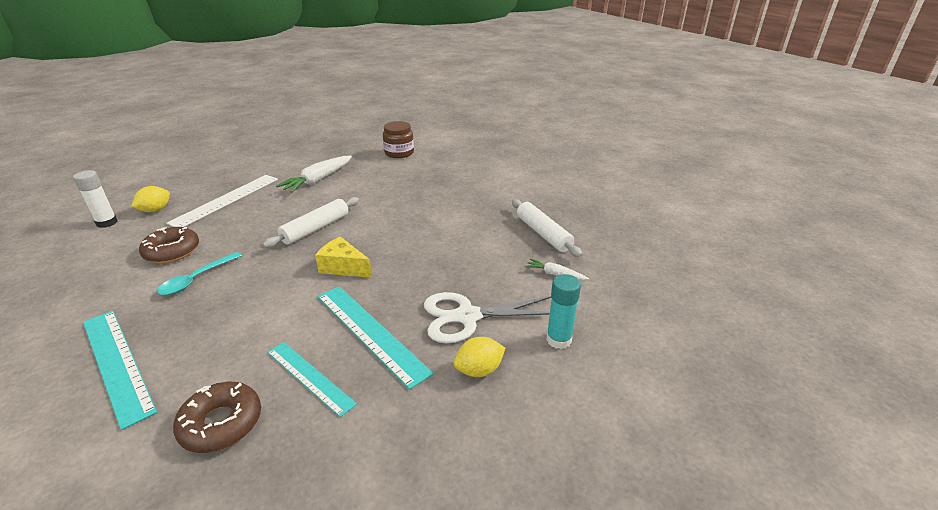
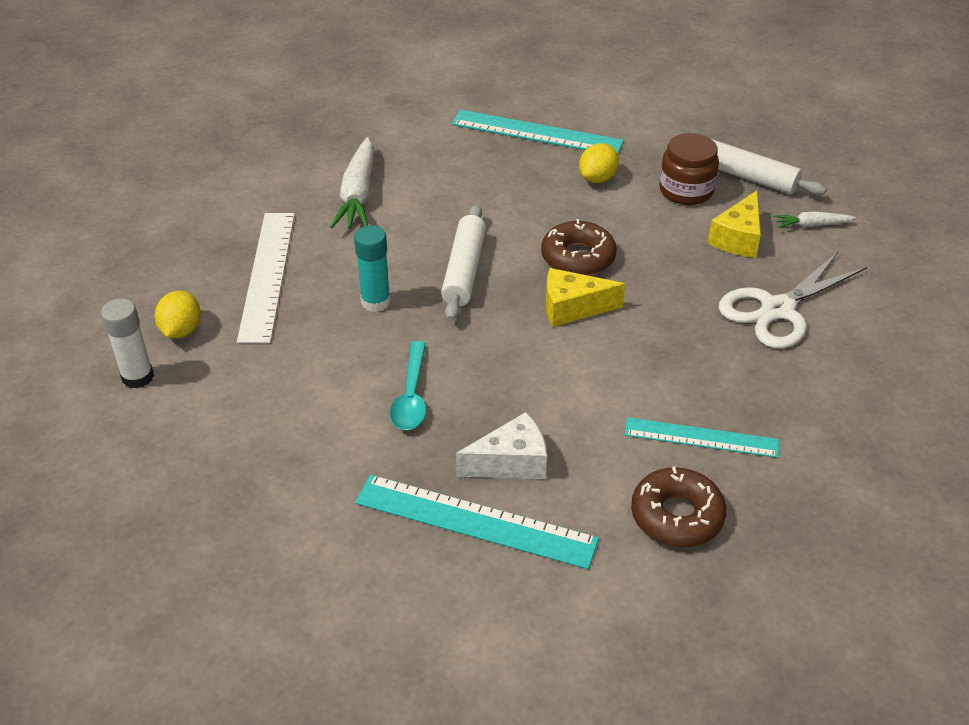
camera: 30 degrees left, 10 degrees up
brown donut [139,227,199,263] -> brown donut moved to [541,219,617,276]
turquoise ruler [317,286,433,390] -> turquoise ruler moved to [451,110,624,154]
brown jar [383,121,414,158] -> brown jar moved to [659,133,719,205]
yellow lemon [454,337,506,377] -> yellow lemon moved to [579,143,619,183]
turquoise glue stick [546,274,581,349] -> turquoise glue stick moved to [354,225,391,312]
none -> white cheese [456,412,547,479]
none -> yellow cheese [708,191,761,258]

